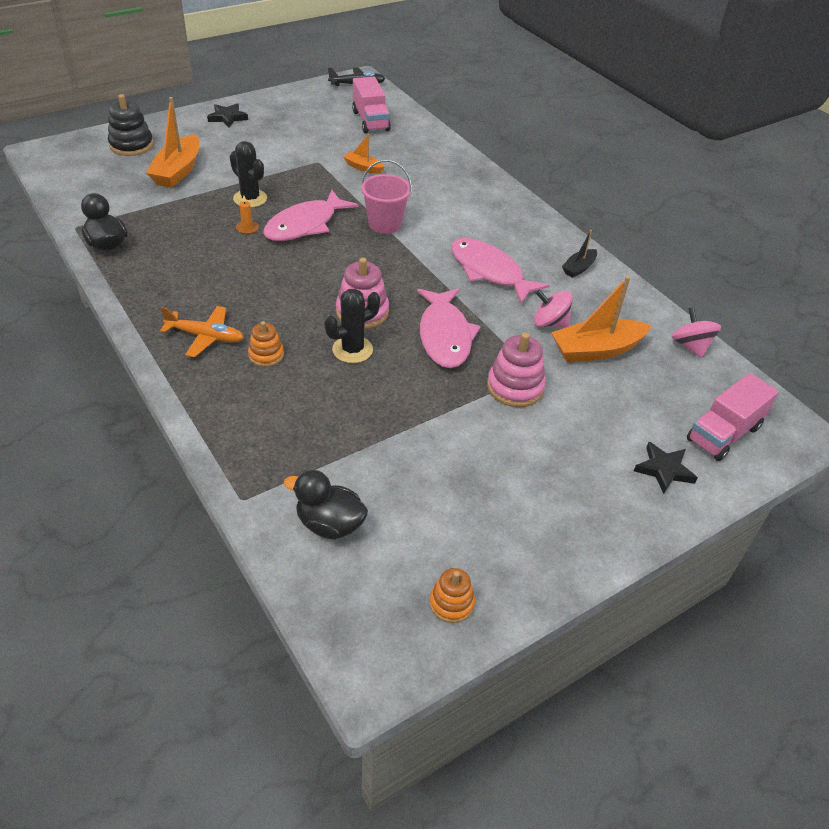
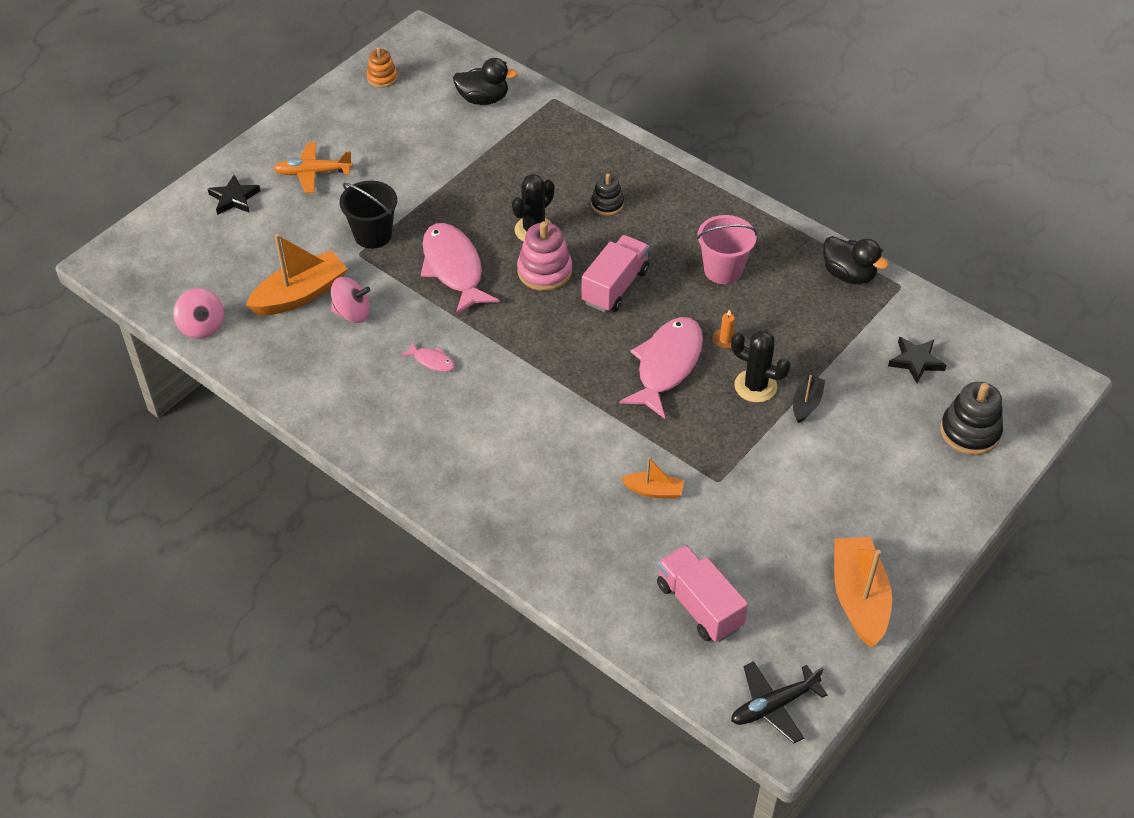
camera: 165 degrees right, 5 degrees up
orange boat [146,97,200,188] -> orange boat moved to [834,537,892,647]
orange plane [160,306,244,358] -> orange plane moved to [273,142,353,193]
black star [207,103,248,128] -> black star moved to [888,337,947,384]
orange stacking toy [248,321,284,367] -> black stacking toy [591,173,624,216]
pink bucket [361,160,412,234] -> pink bucket moved to [697,215,757,284]
pink fish [451,238,549,304] -> pink fish [401,342,455,372], size x0.44
pink stacking toy [487,332,546,407] -> black bucket [340,181,397,249]
black boat [562,230,597,278] -> black boat moved to [793,375,825,423]
pink truck [687,373,779,461] -> pink truck moved to [581,235,650,312]

